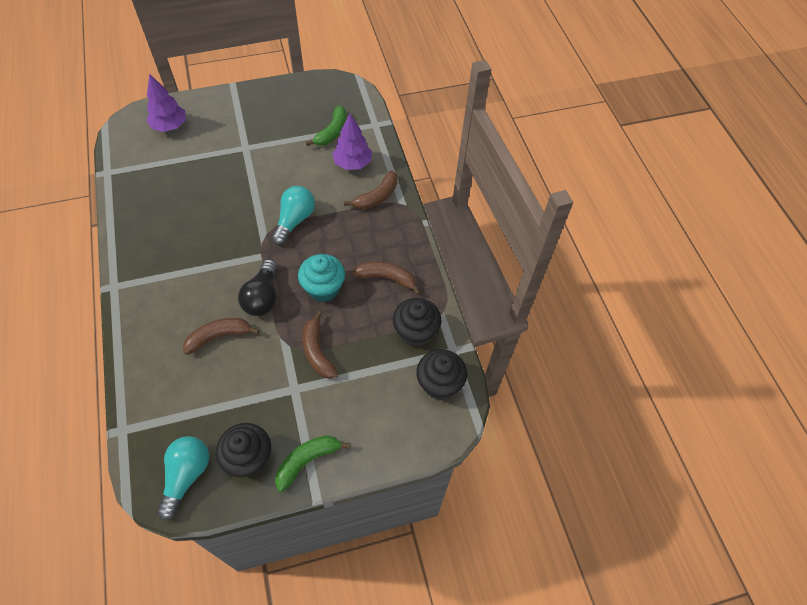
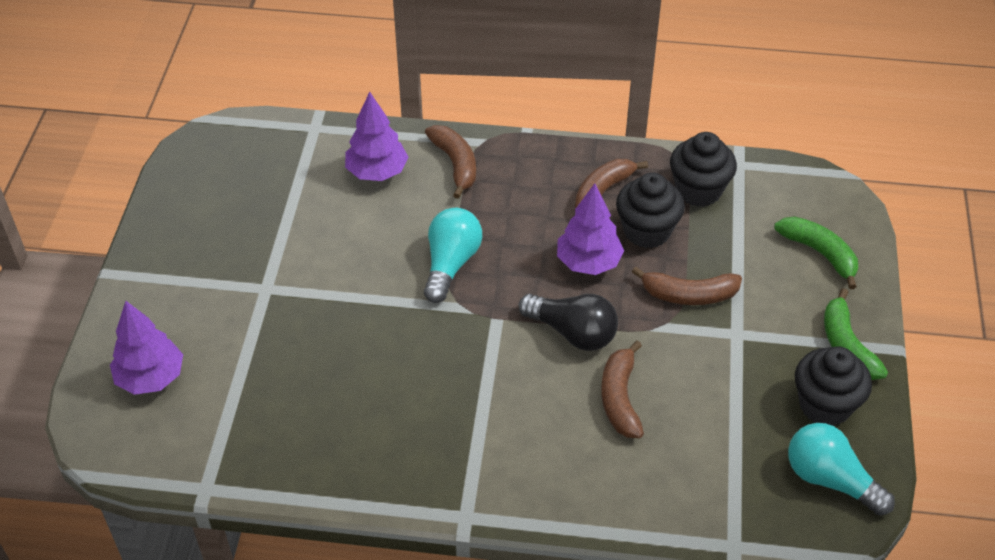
camera: 65 degrees left, 10 degrees down
turquoise light bulb [271,186,315,245] -> turquoise light bulb turned 60 degrees clockwise [424,208,482,303]
turquoise cupcake [298,254,345,302] -> purple tree [557,183,624,275]
green banana [306,105,346,146] -> green banana moved to [774,216,858,289]
black cupcake [416,349,467,400] -> black cupcake moved to [616,172,685,248]

